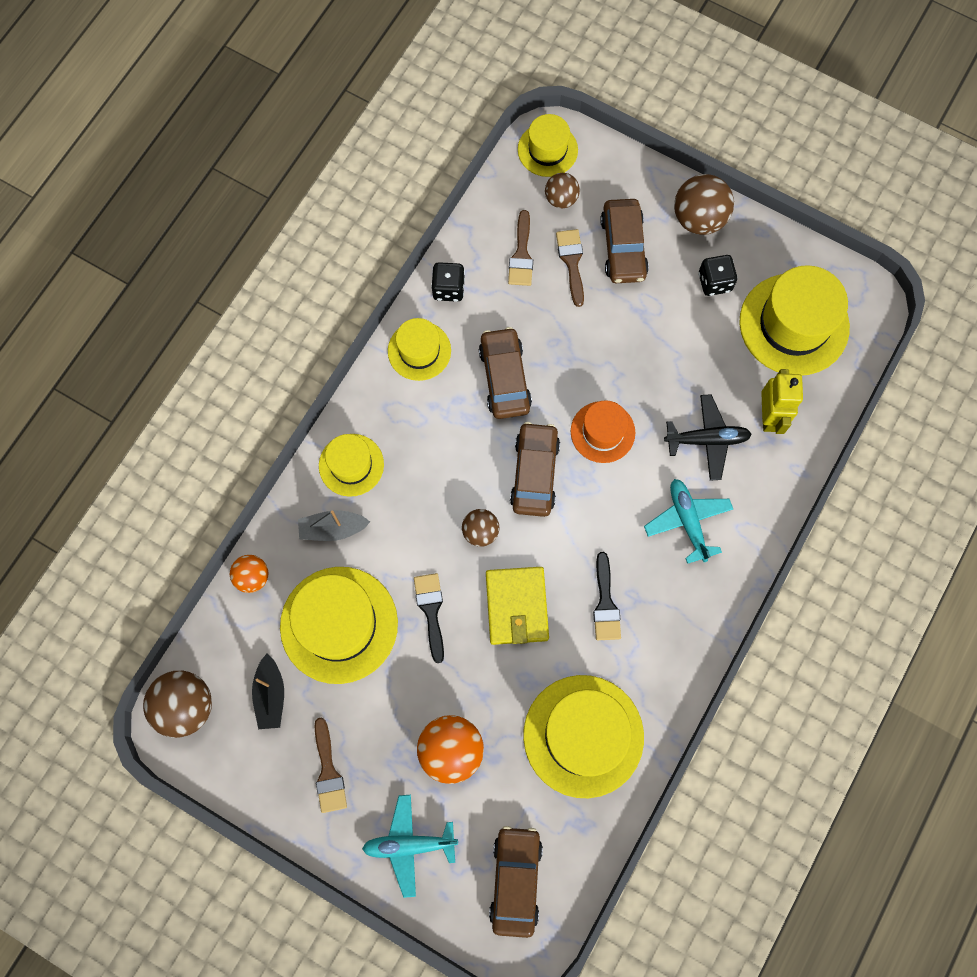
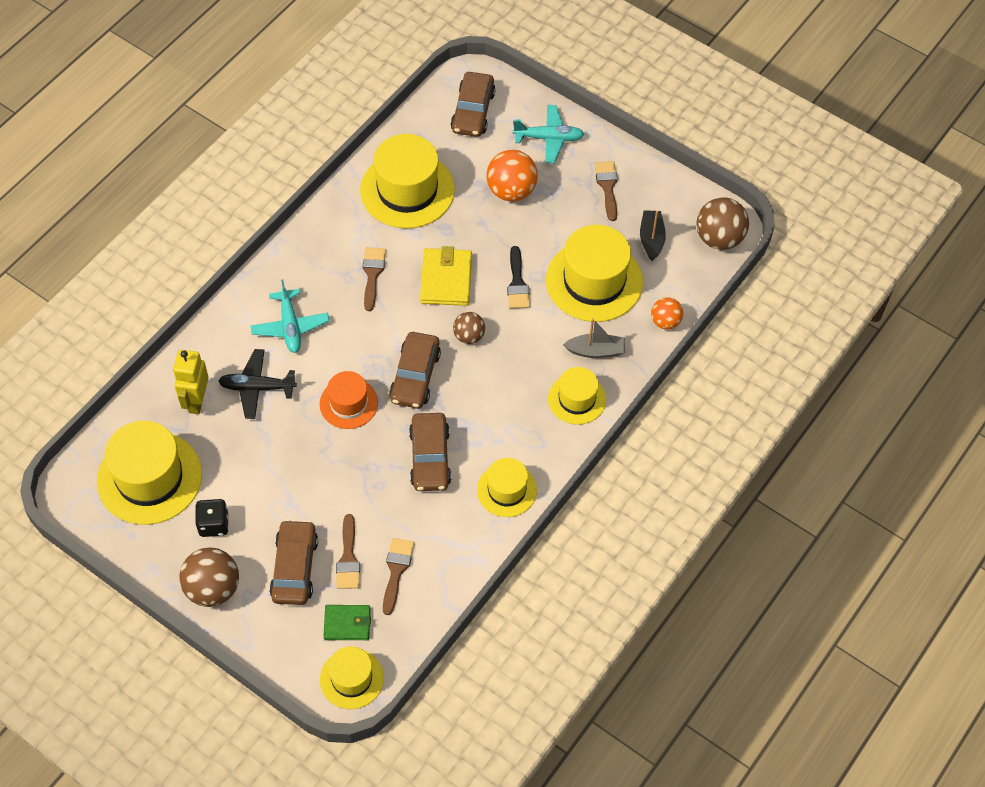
camera: 175 degrees left, 15 degrees down
black dice [431,262,465,302] -> none
brown ball [545,173,580,208] -> green wallet [323,605,371,640]
black brush [593,552,621,640] -> brown brush [363,247,386,311]

